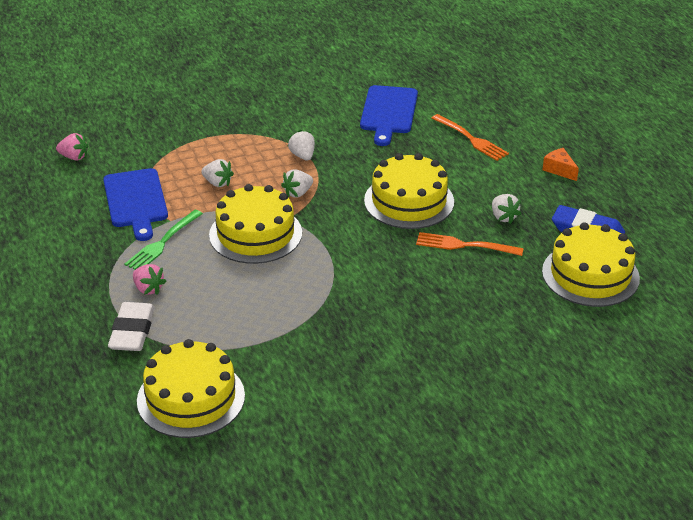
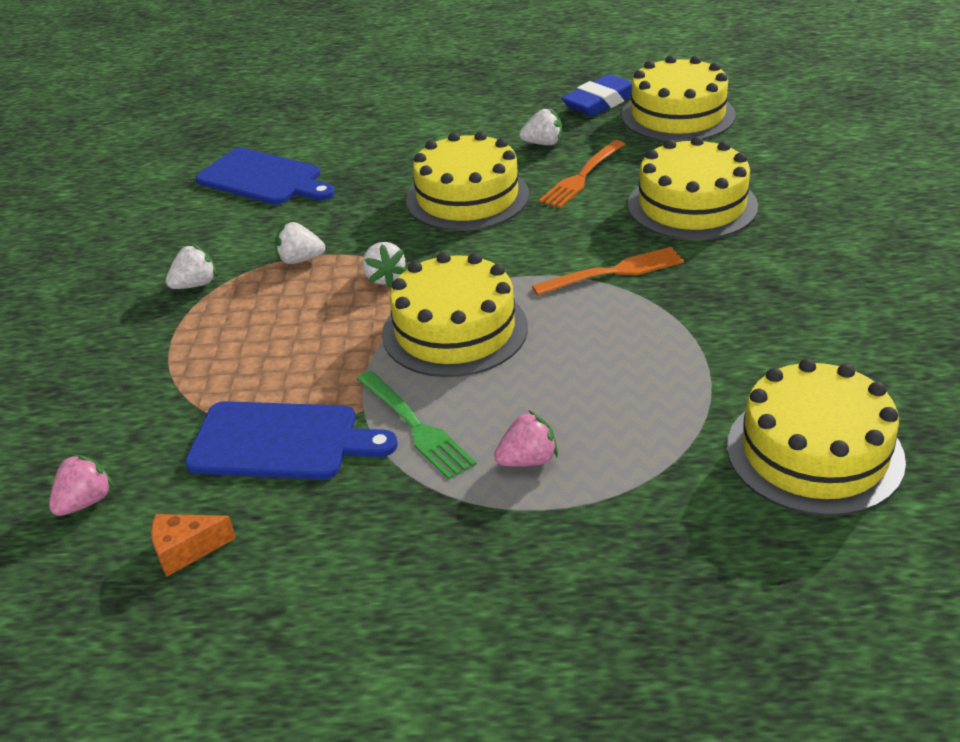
camera: 65 degrees left, 0 degrees up
white eraser [108,302,155,351] -> none
white strawberry [201,159,234,187] -> white strawberry moved to [166,244,217,289]
orange fork [432,114,509,161] -> orange fork moved to [532,247,684,296]
orange cheese [542,148,579,181] -> orange cheese moved to [151,514,236,577]
none -> yellow cake [628,136,758,240]

